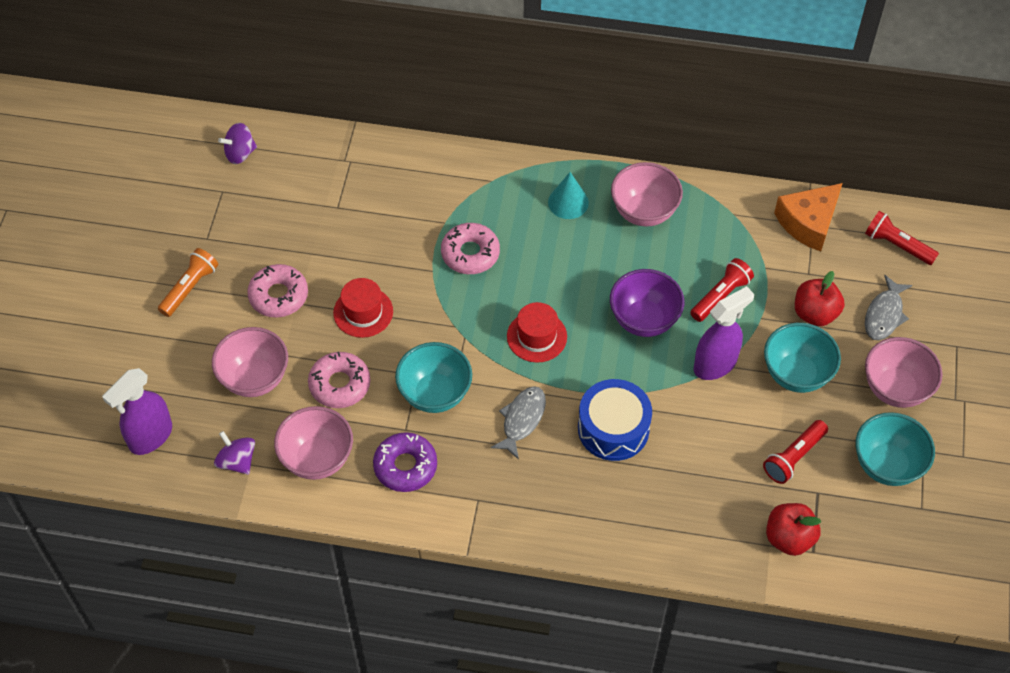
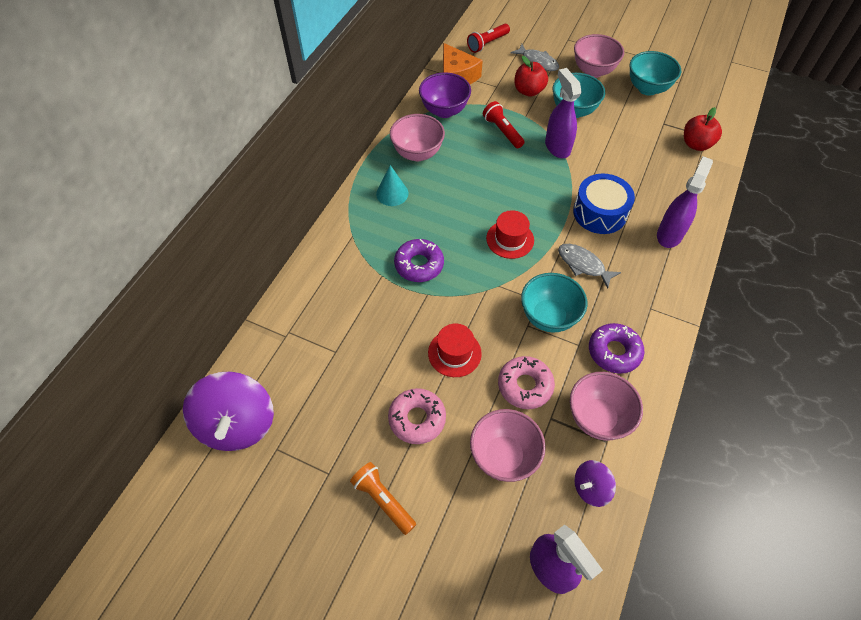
camera: 75 degrees left, 0 degrees up
purple spinning top [218,123,257,164] -> purple spinning top [183,371,274,451], size x1.99
pink donut [441,223,500,274] -> purple donut [394,239,444,282]
purple bowl [610,269,684,337] -> purple bowl moved to [419,72,471,118]
red flashlight [763,420,828,484] -> none
none -> purple spray bottle [657,156,713,248]

